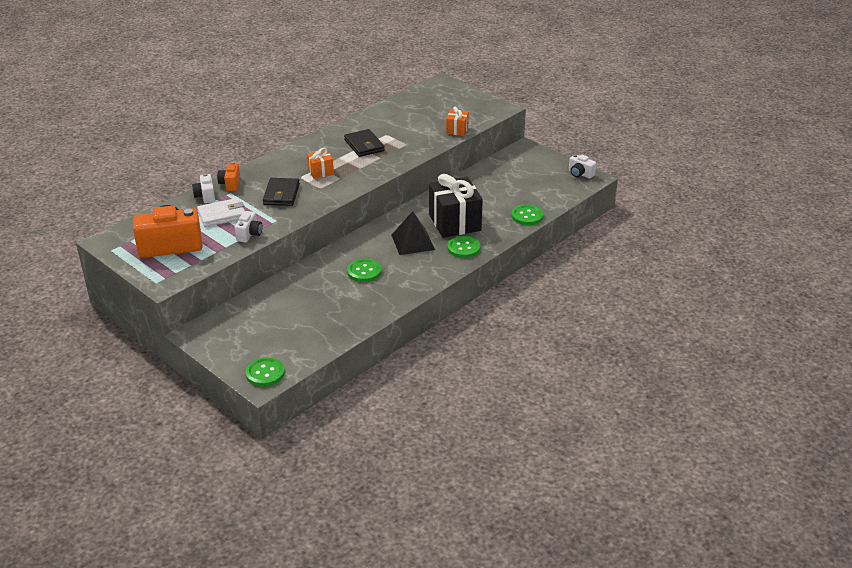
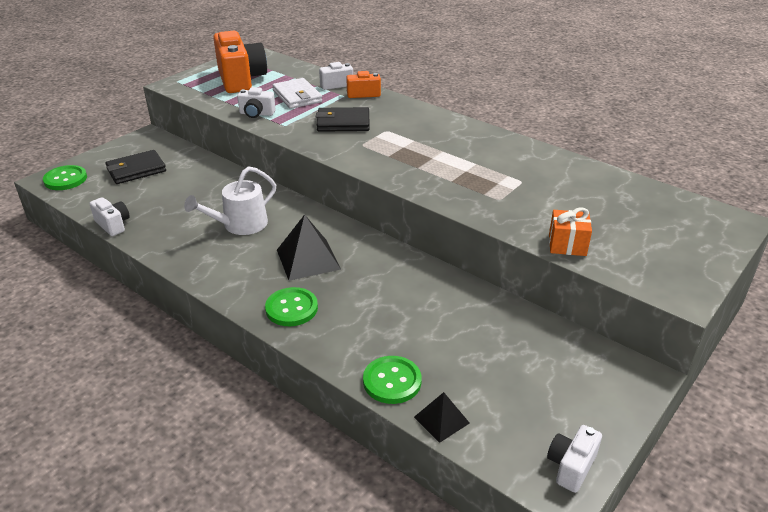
camera: 85 degrees right, 0 degrees up
orange gift [307,148,334,179] -> none
black wallet [344,129,385,157] -> black wallet moved to [105,150,166,184]
green button [347,259,382,282] -> white watering can [184,166,276,235]
black gift [429,174,483,238] -> none
none -> white camera [89,197,130,236]
none -> black pyramid [414,392,470,443]

